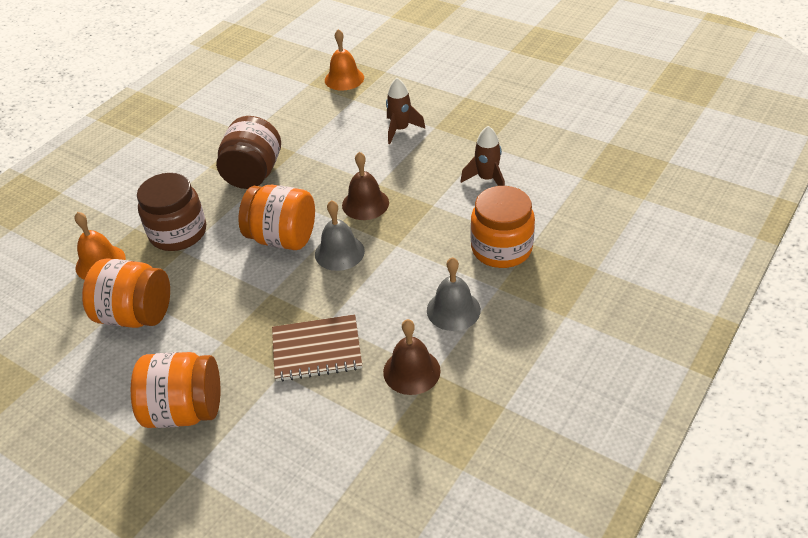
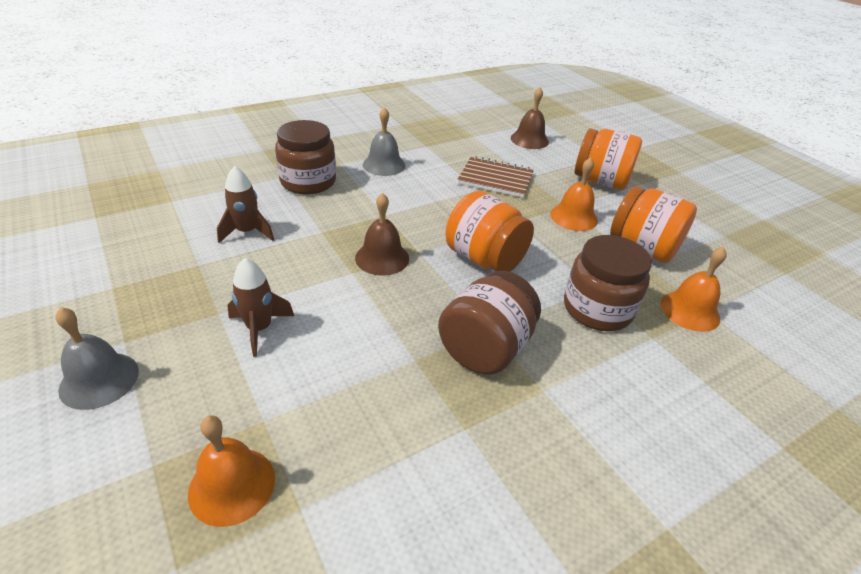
camera: 160 degrees left, 5 degrees down
grey bell [315,200,365,271] -> grey bell moved to [56,307,139,410]
brown bell [383,319,441,395] -> brown bell moved to [511,87,549,149]
orange jar [471,186,535,268] -> brown jar [275,120,336,195]
none -> orange bell [550,157,598,231]

